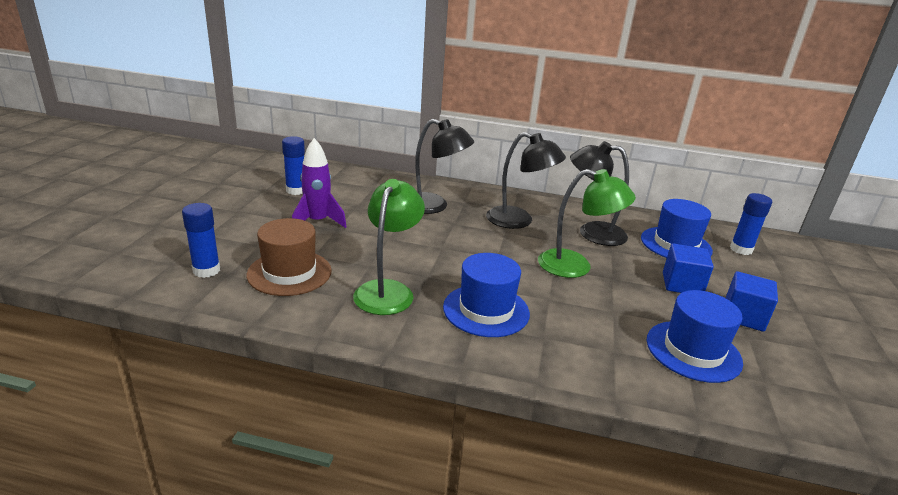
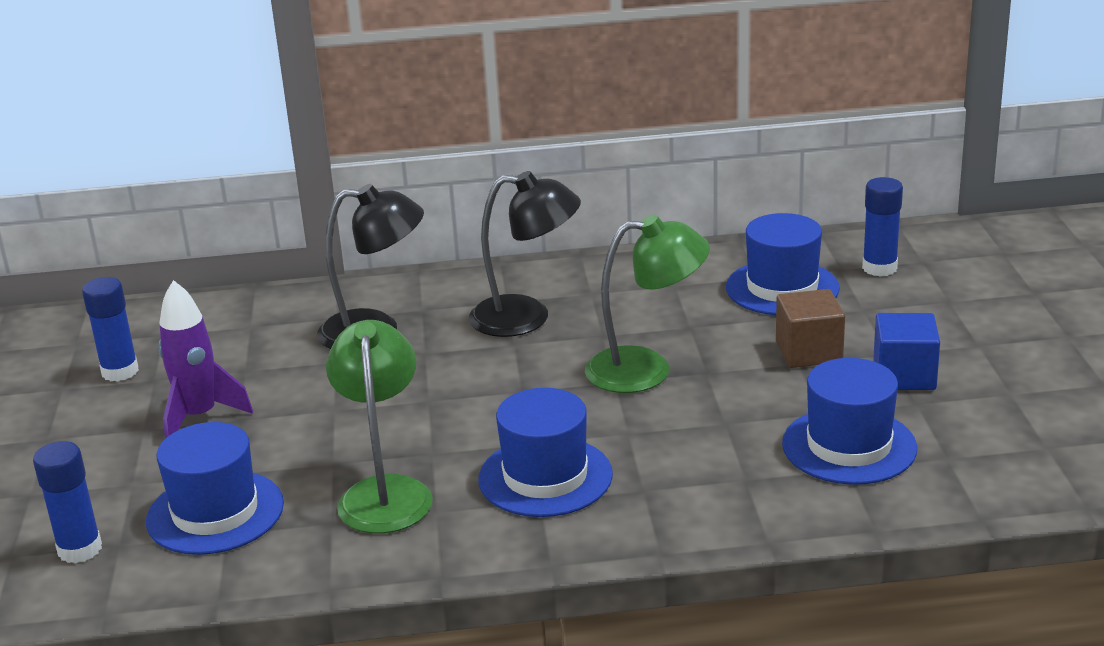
camera: 15 degrees left, 0 degrees up
brown hat [247,218,332,296] -> blue hat [146,422,284,555]
black lamp [570,141,629,246] -> none
blue cube [663,243,714,293] -> brown cube [776,289,845,368]

